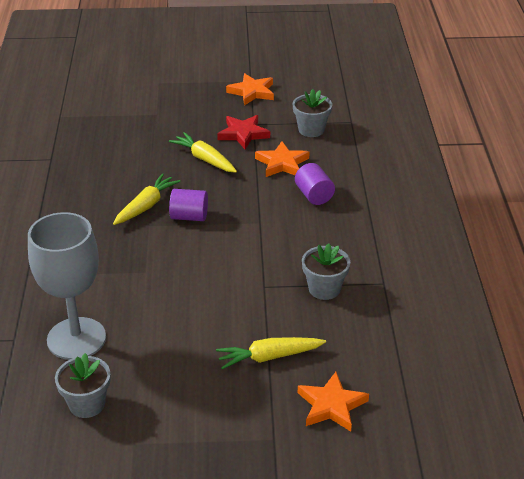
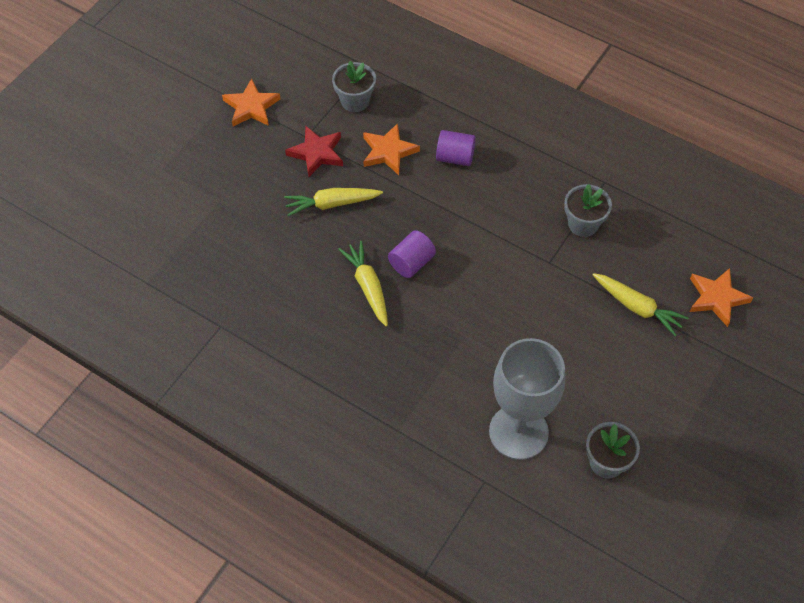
camera: 55 degrees left, 20 degrees up
yellow carrot [216,337,326,369] -> yellow carrot turned 75 degrees counterclockwise [593,273,688,336]

